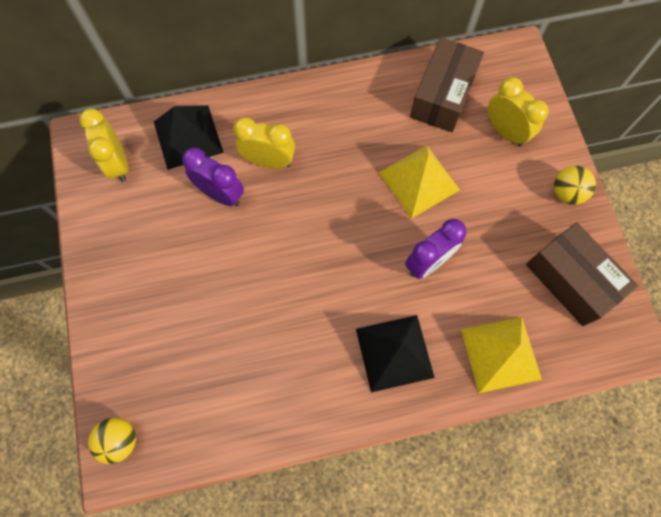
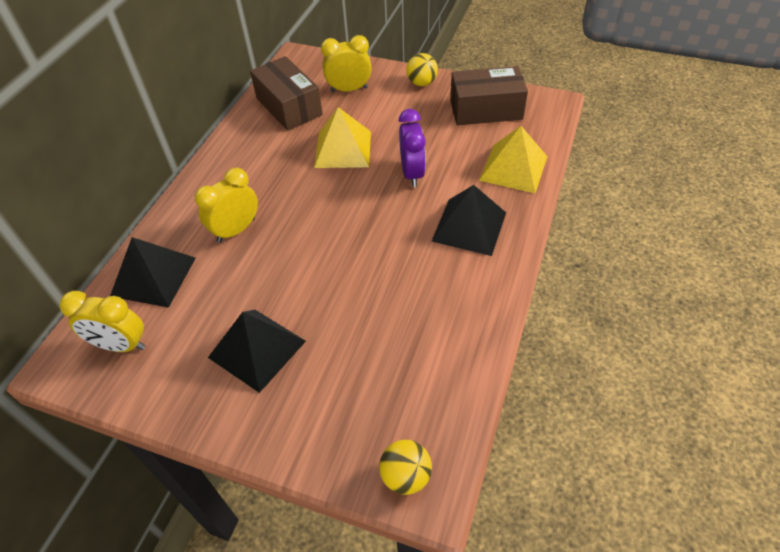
camera: 55 degrees left, 20 degrees down
purple clock [182,148,244,206] -> none
none -> black pyramid [208,310,306,393]

